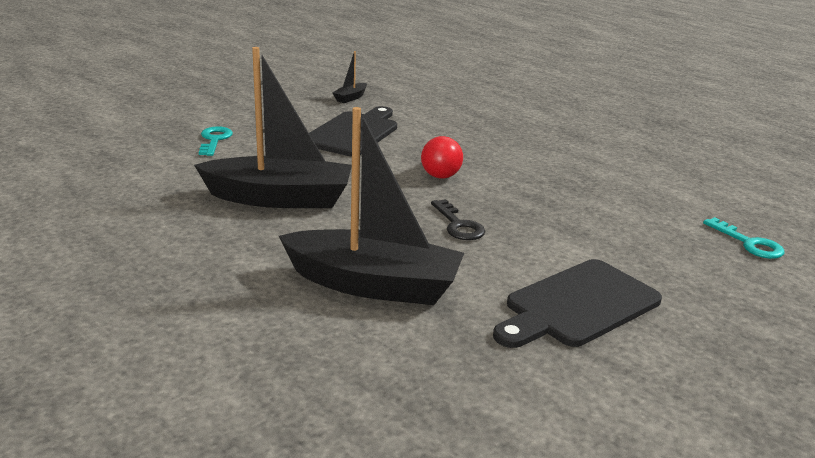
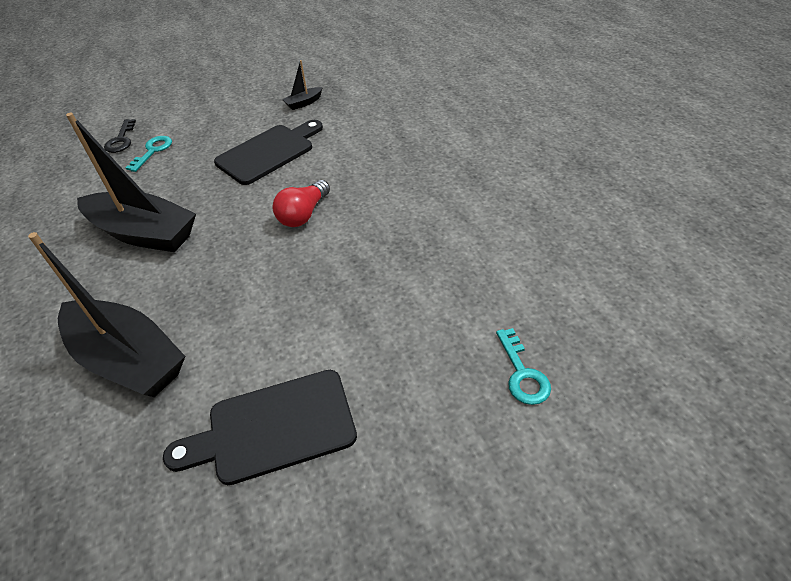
camera: 25 degrees right, 20 degrees up
black key [431,199,485,240] -> black key moved to [104,119,136,153]

